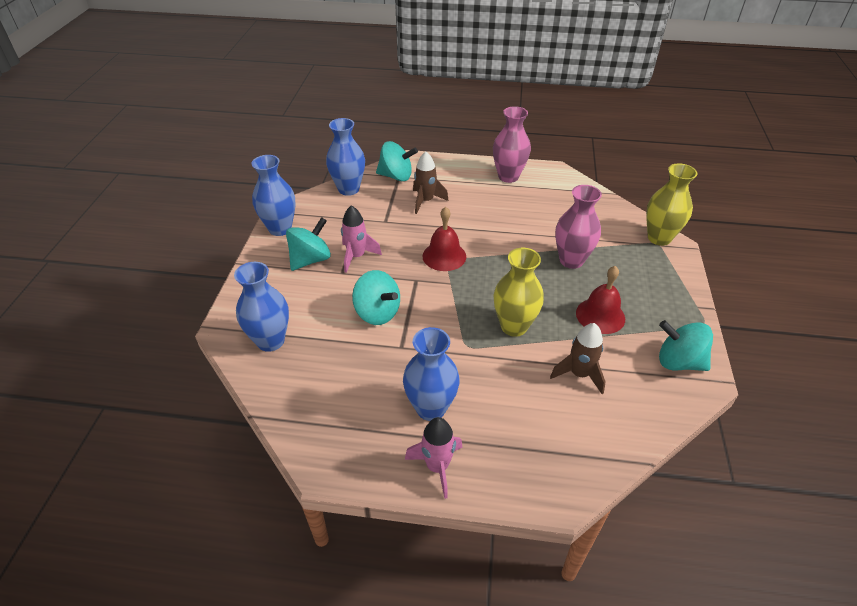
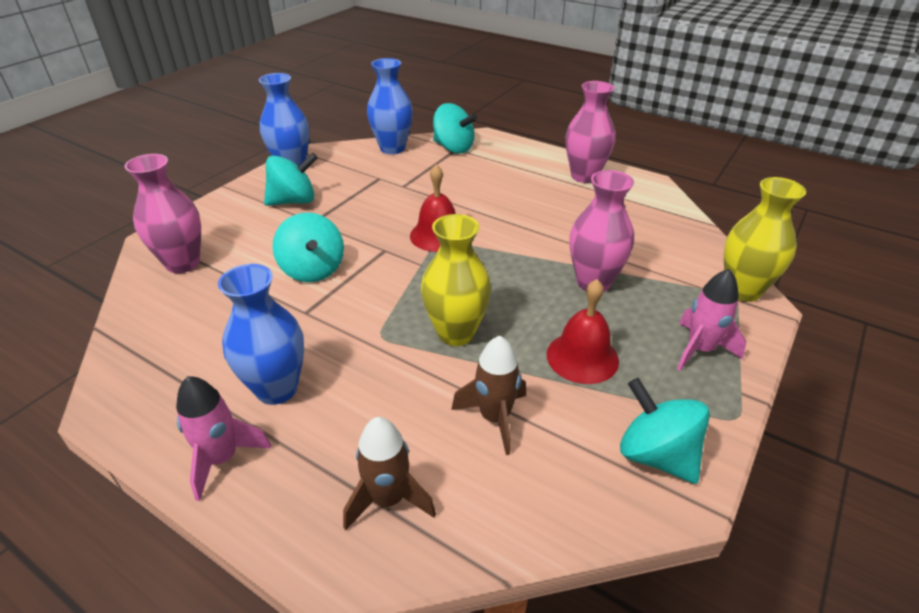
camera: 25 degrees right, 5 degrees down
blue vase [234,262,289,352] -> pink vase [125,154,201,273]
pink rocket [341,206,382,273] -> pink rocket moved to [677,269,746,371]
brown rocket [413,152,449,214] -> brown rocket moved to [343,417,436,530]

